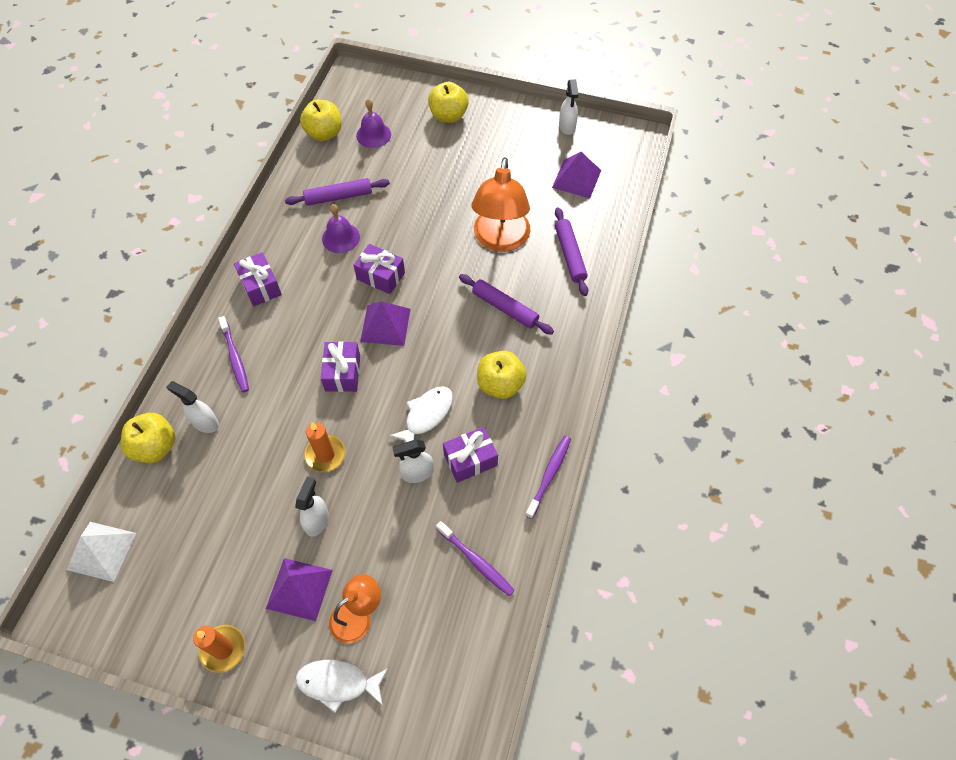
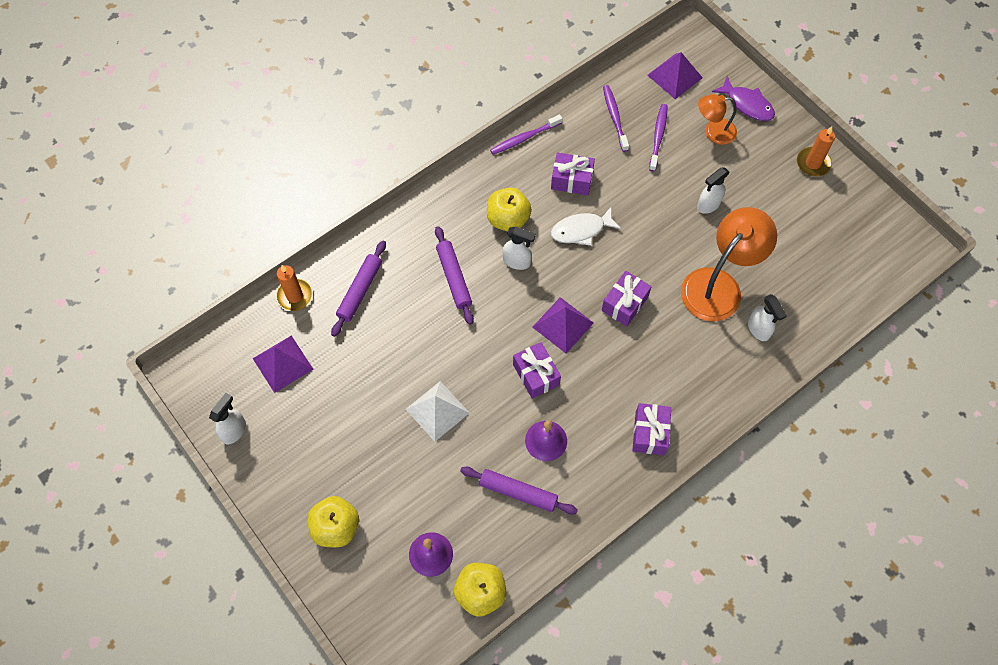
camera: 145 degrees left, 5 degrees up
white pyramid [67,522,136,582] -> white pyramid moved to [406,381,469,442]
yellow apple [121,413,176,463] -> none
purple toothbrush [218,316,249,392] -> purple toothbrush moved to [649,104,667,171]
purple pyramid [266,558,333,621] -> purple pyramid moved to [647,52,703,99]
white fish [296,660,388,713] -> purple fish [712,76,775,121]
orange candle [304,422,345,472] -> orange candle moved to [276,265,313,311]
white spray bottle [392,440,434,483] -> white spray bottle moved to [502,226,536,270]
orange lamp [472,157,530,252] -> orange lamp moved to [681,207,777,322]

